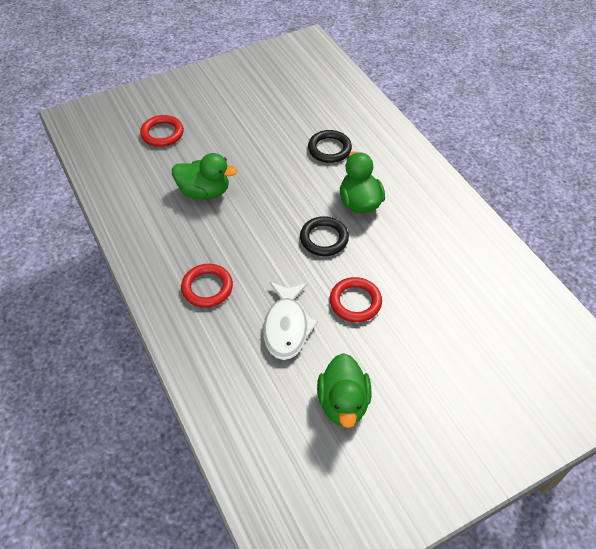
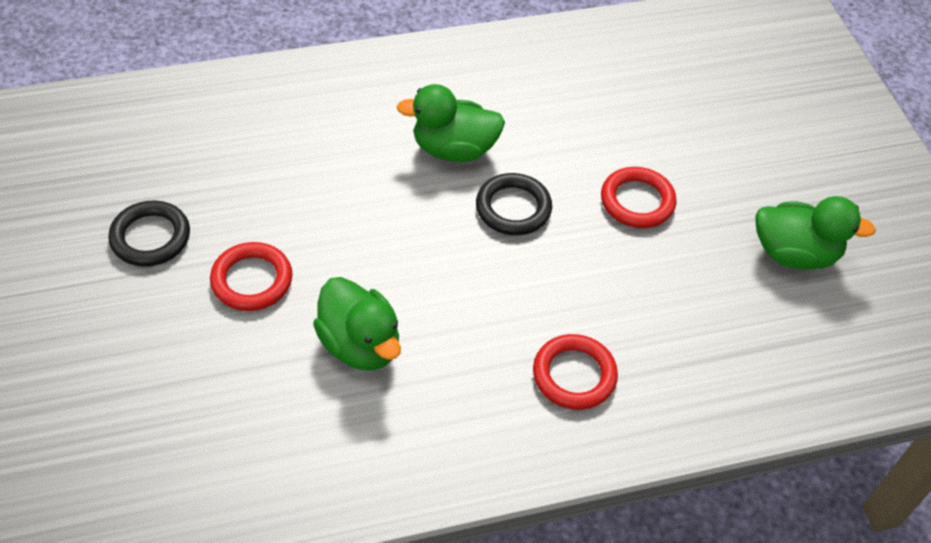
camera: 80 degrees left, 0 degrees up
red ring [140,115,184,147] -> red ring moved to [210,242,293,311]
green duck [172,153,237,200] -> green duck turned 120 degrees clockwise [313,277,401,371]
white fish [263,282,318,360] -> none
black ring [308,130,352,163] -> black ring moved to [108,200,190,266]

